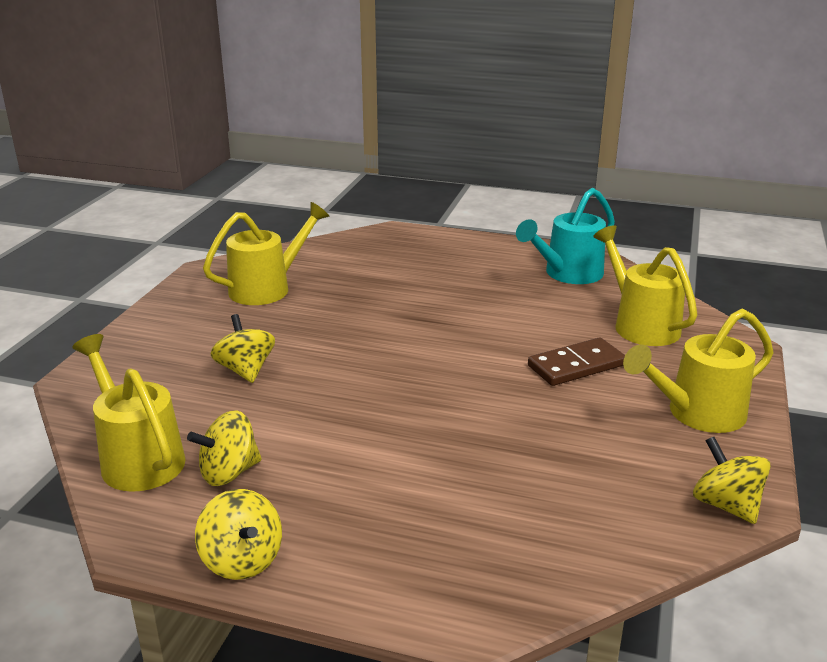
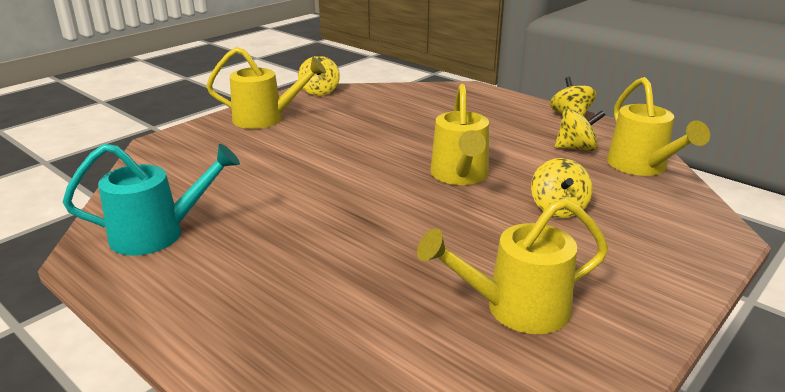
camera: 155 degrees left, 0 degrees up
brown domino [528,338,625,386] -> none
yellow watering can [593,225,698,346] -> yellow watering can moved to [430,84,489,185]

